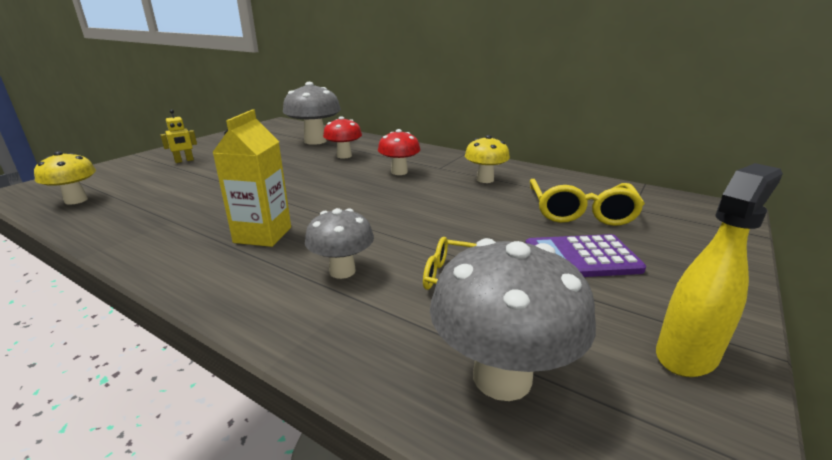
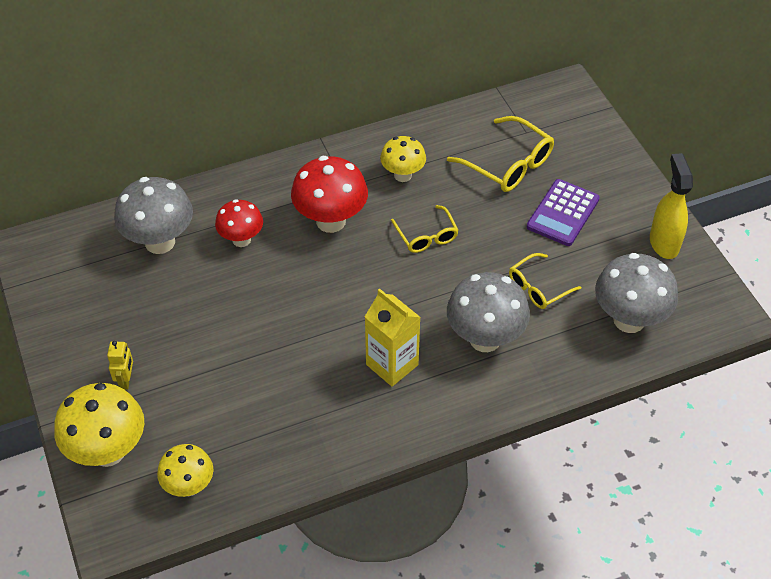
camera: 55 degrees left, 25 degrees up
grey mushroom [305,208,374,279] -> grey mushroom [447,272,530,352], size x1.61
red mushroom [378,129,420,175] -> red mushroom [291,156,368,233], size x1.61
none -> yellow mushroom [54,383,144,467]
none -> yellow glasses [391,205,459,253]

